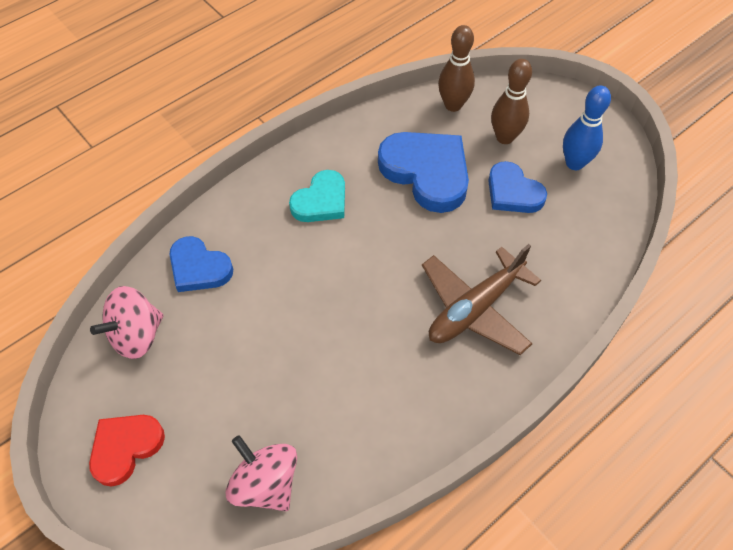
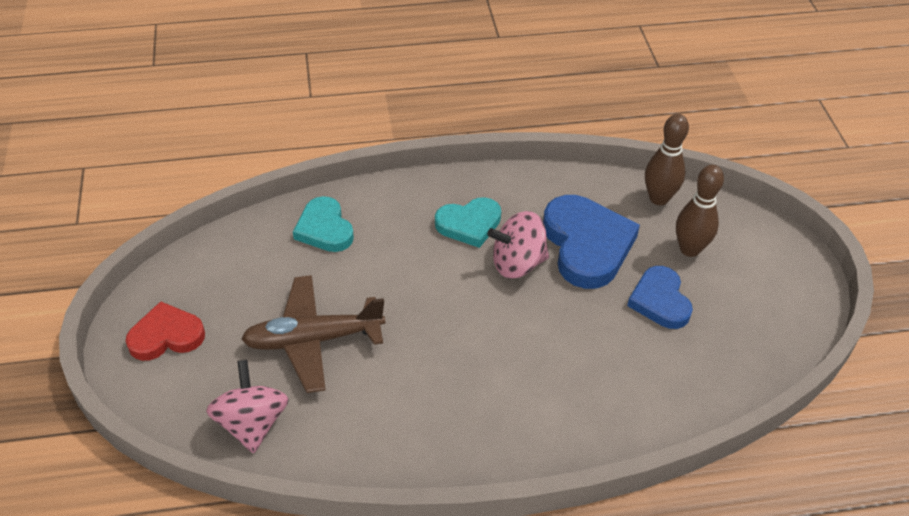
camera: 30 degrees right, 10 degrees down
pink spinning top [90,286,164,359] -> pink spinning top moved to [487,211,549,279]
blue heart [169,236,233,292] -> turquoise heart [293,196,354,252]
brown plane [422,244,541,355] -> brown plane moved to [241,275,386,393]
blue bowling pin [563,86,611,170] -> none

